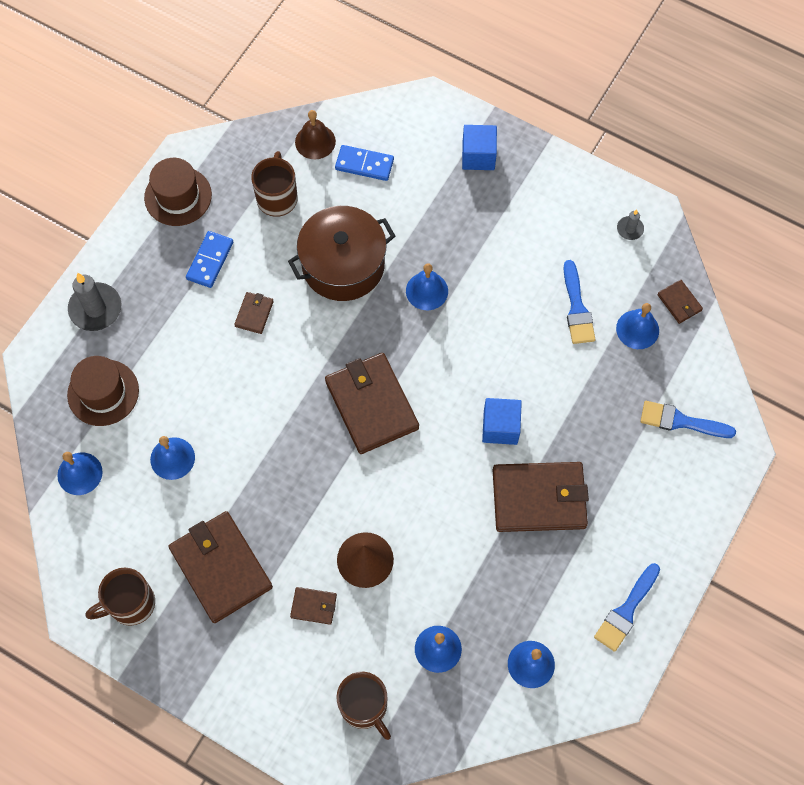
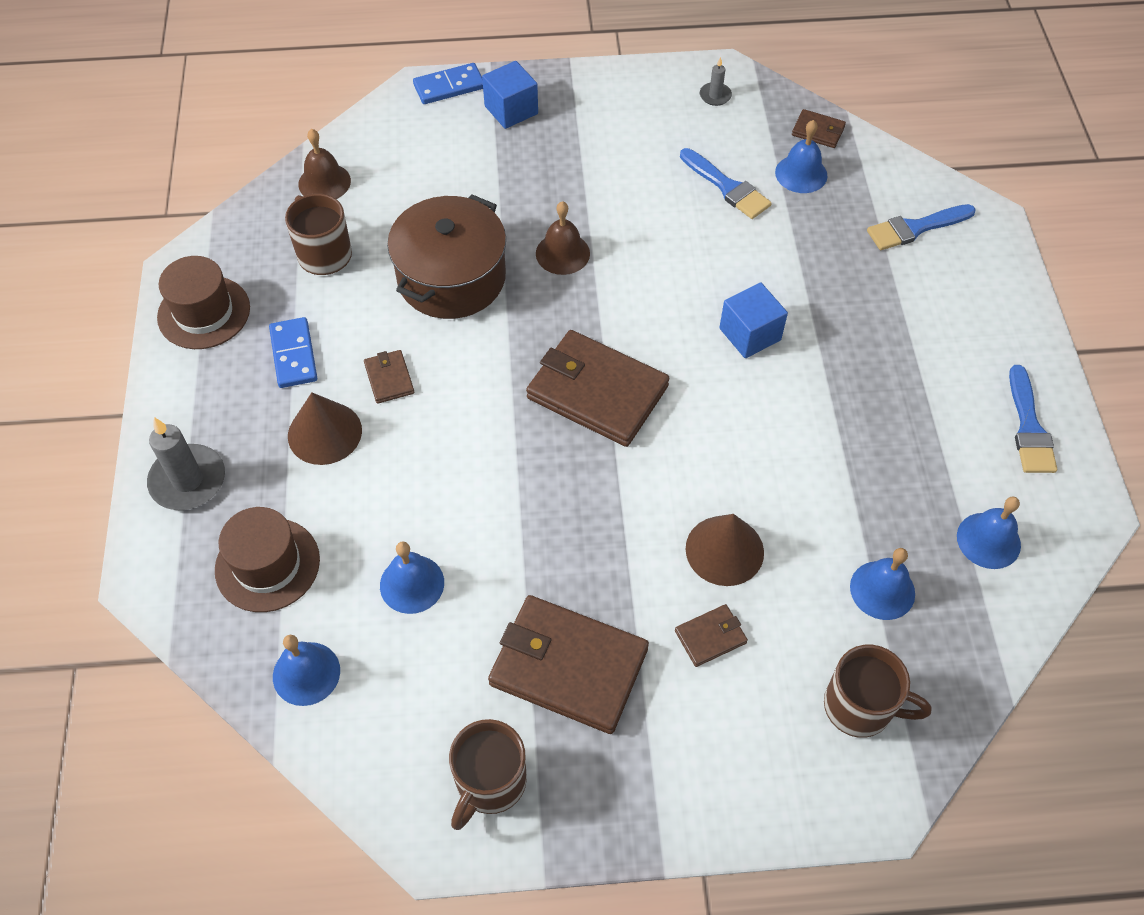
camera: 35 degrees left, 10 degrees down
blue domino [335,145,394,181] -> blue domino moved to [413,63,483,104]
blue bell [406,263,448,310] -> brown bell [536,201,590,275]
brown wallet [493,462,589,532] -> none
none -> brown cone [288,393,362,465]

